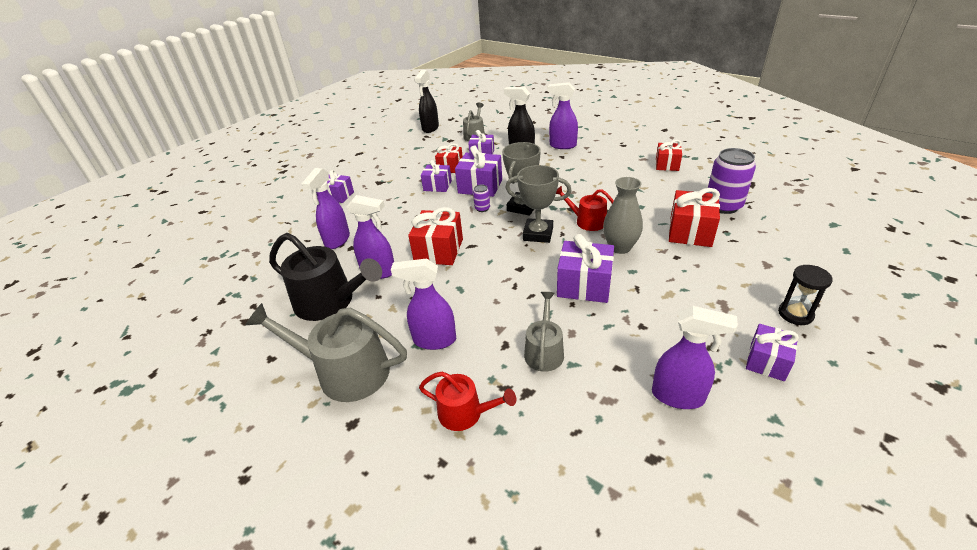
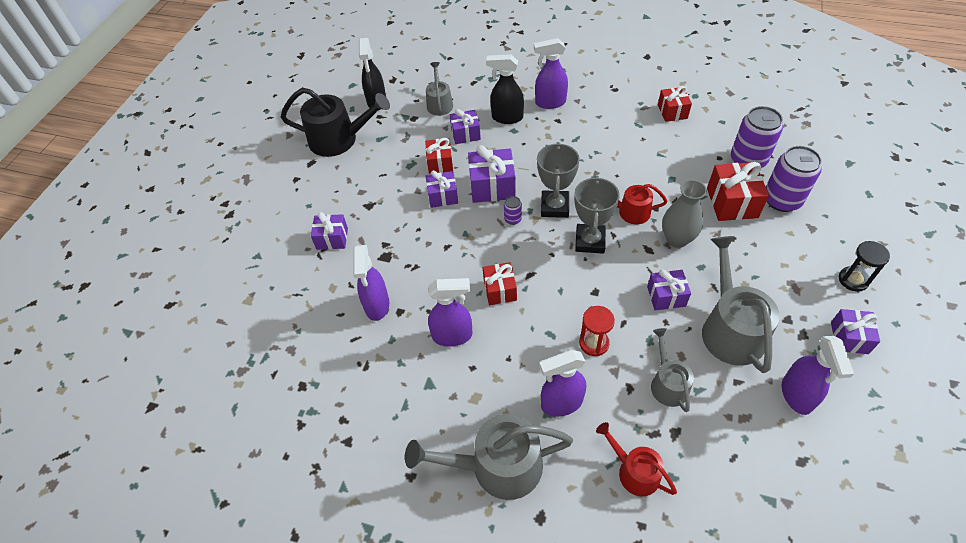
camera: 20 degrees left, 15 degrees up
black watering can [269,233,382,321] -> black watering can moved to [281,88,390,157]
red gift [408,207,463,265] -> red gift [483,262,517,305], size x0.65
red watering can [419,371,516,431] -> red watering can turned 135 degrees counterclockwise [596,422,677,497]
grey trophy [505,165,571,243] -> grey trophy turned 75 degrees counterclockwise [574,176,620,254]
purple gift [557,234,614,303] -> purple gift [647,269,691,310], size x0.65
purple spray bottle [652,306,738,409] -> purple spray bottle turned 90 degrees clockwise [782,336,854,415]
none -> red hourglass [579,306,615,356]
none -> grey watering can [702,236,780,373]
none -> purple can [766,146,822,212]

